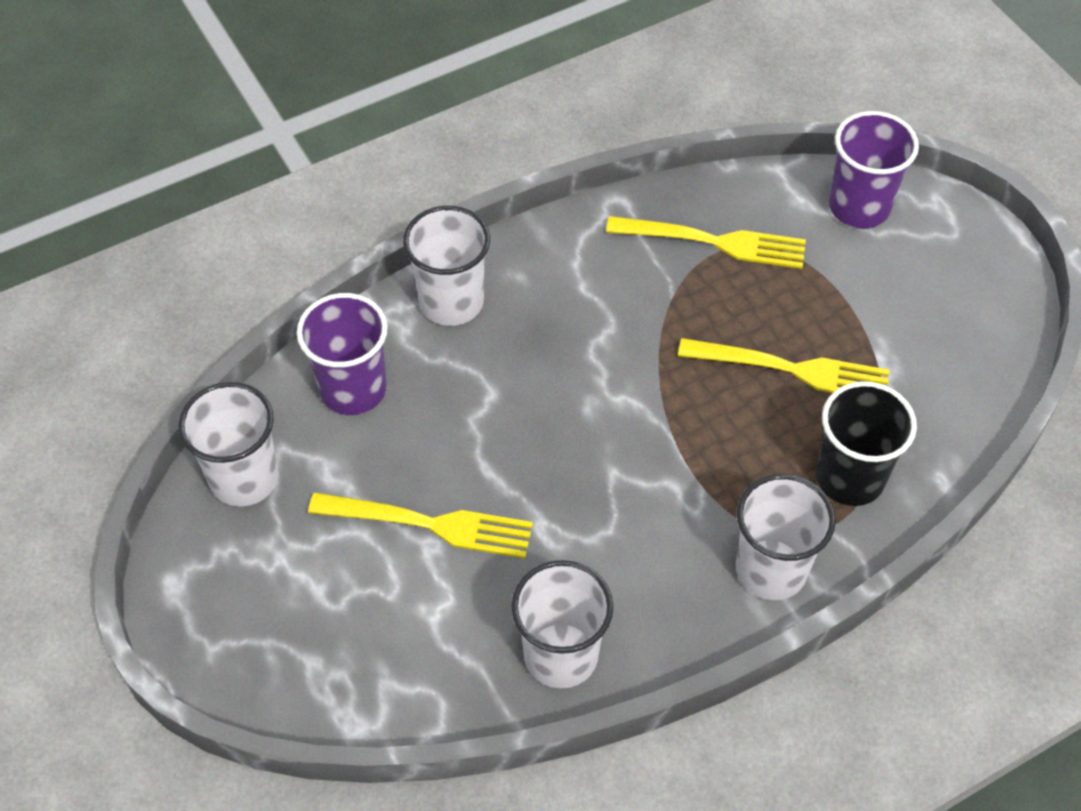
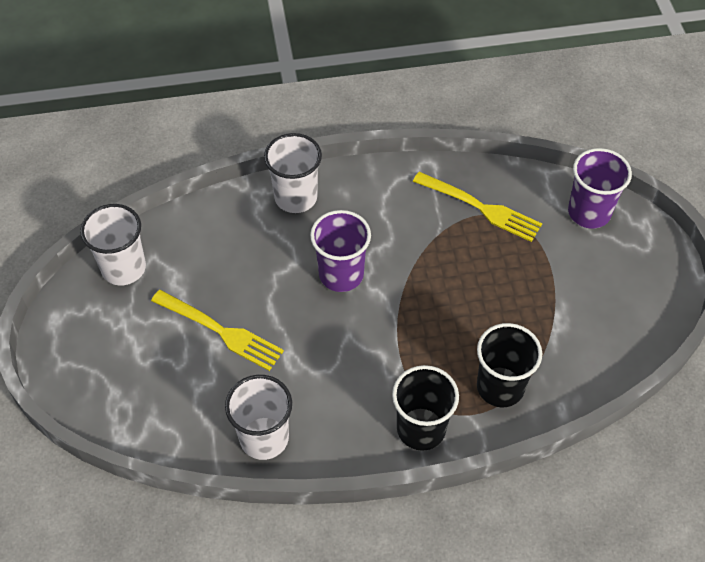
camera: 20 degrees right, 0 degrees up
purple cup [297,293,388,415] -> purple cup moved to [310,210,371,292]
yellow fork [678,338,890,393] -> none
white cup [735,474,836,600] -> black cup [392,365,459,451]

